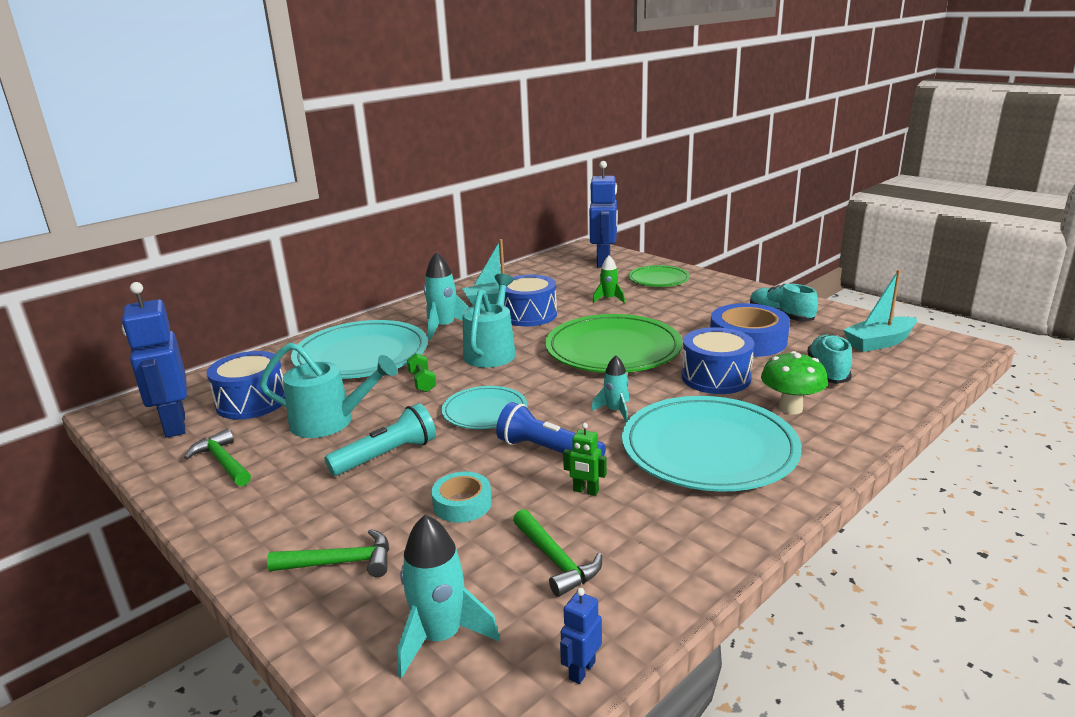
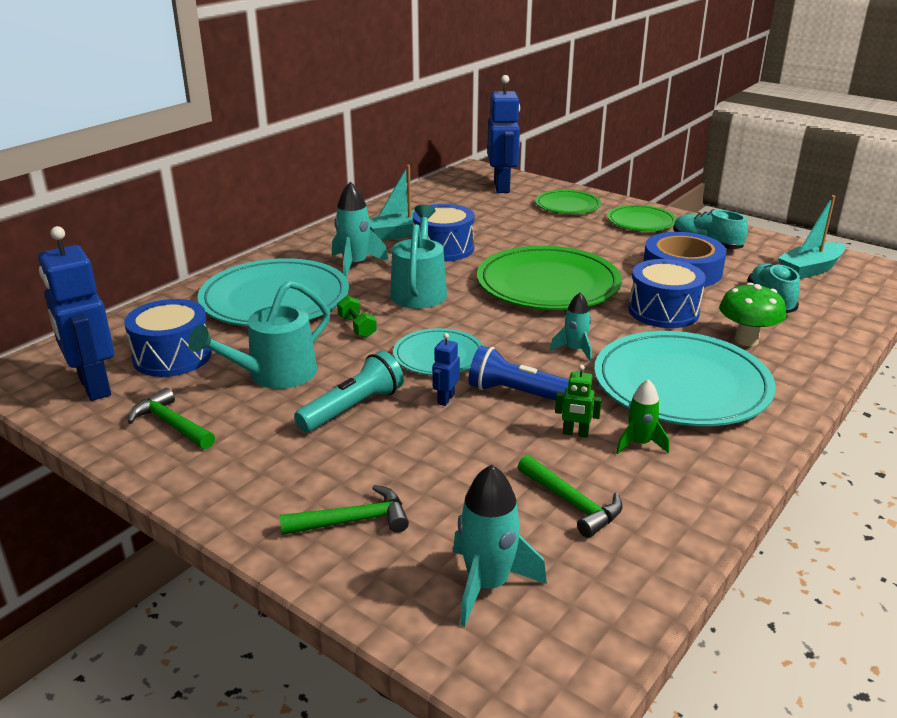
camera: 10 degrees left, 5 degrees up
turquoise watering can [259,342,397,438] -> turquoise watering can turned 135 degrees clockwise [188,280,330,389]
turquoise tape [431,472,492,523] -> none
blue robot [560,588,602,684] -> blue robot moved to [432,333,460,406]
green rocket [593,256,625,303] -> green rocket moved to [616,379,669,454]
none -> green plate [607,205,677,231]

